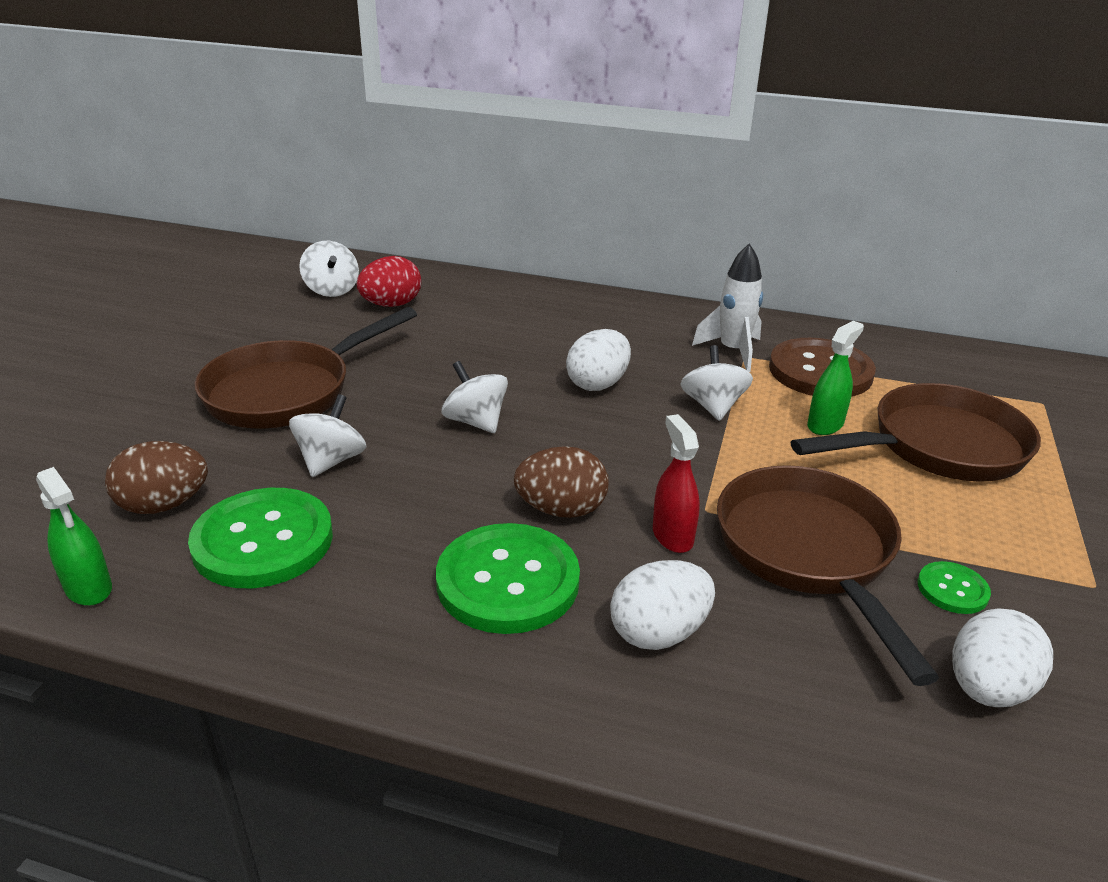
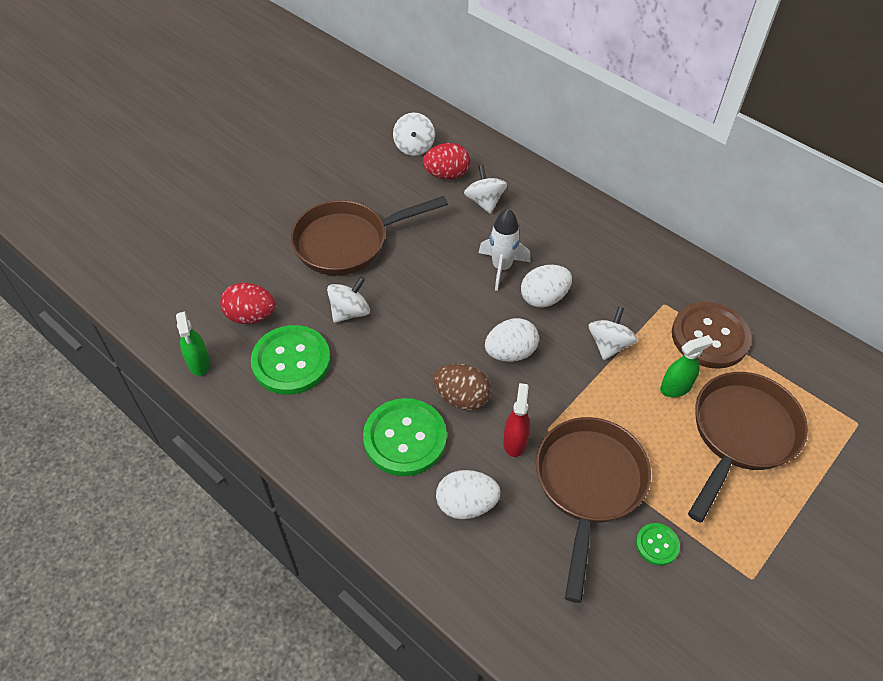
camera: 25 degrees right, 20 degrees up
brown egg [105,441,208,514] -> red egg [220,283,275,324]
white spinning top [442,361,508,433] -> white spinning top moved to [464,165,507,214]
white rocket [692,243,763,372] -> white rocket moved to [479,208,531,291]
brown pan [791,383,1041,482] -> brown pan turned 60 degrees counterclockwise [688,372,808,523]
white egg [952,608,1053,707] -> white egg moved to [485,318,539,362]

